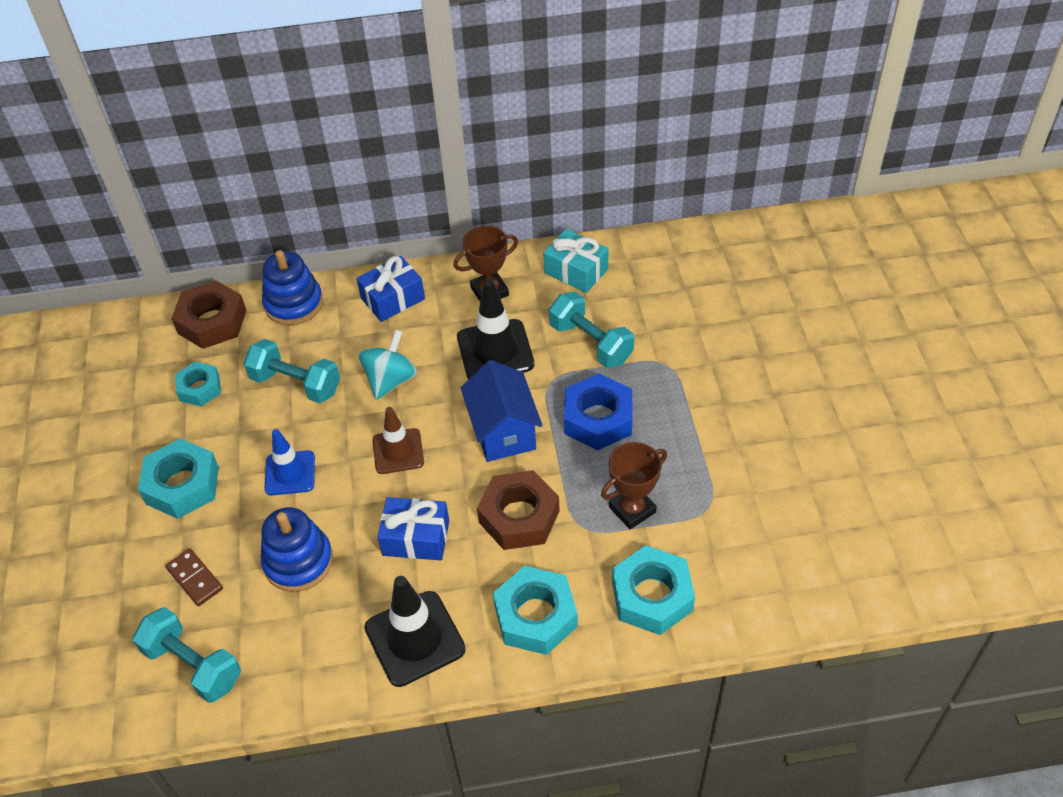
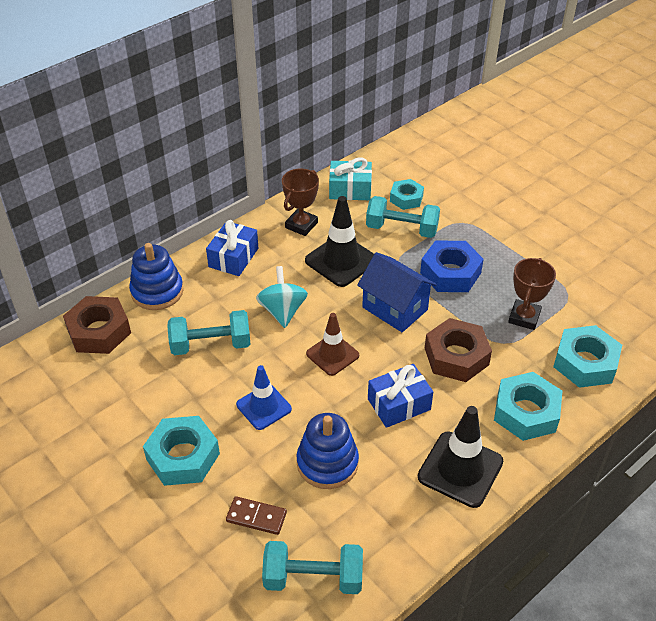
camera: 35 degrees left, 5 degrees down
turquoise nut [175,362,221,406] -> turquoise nut moved to [390,179,424,210]

